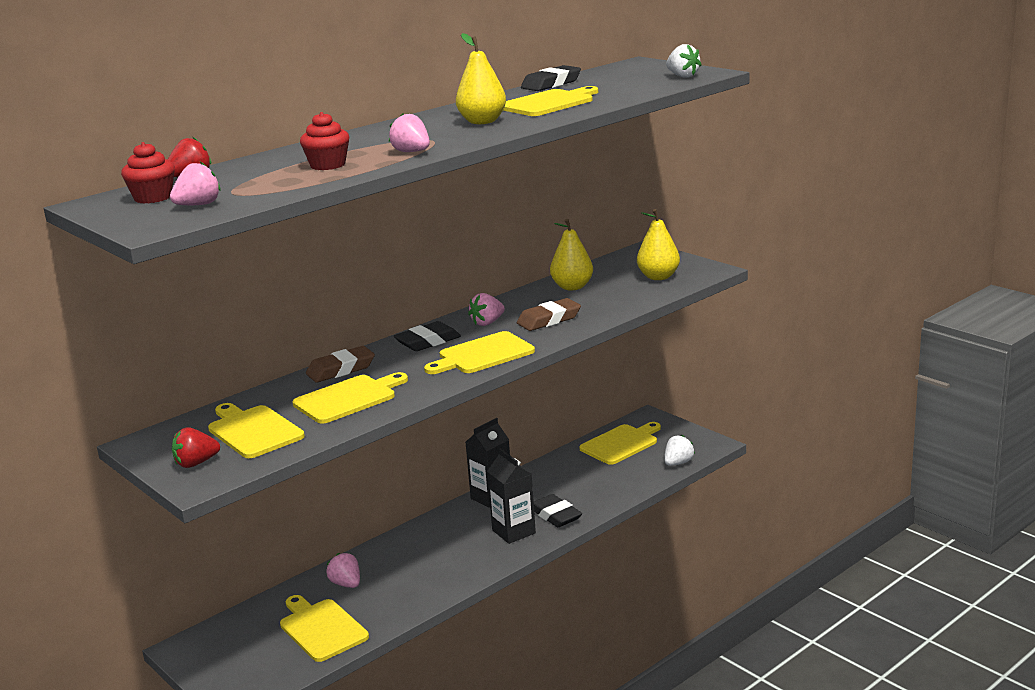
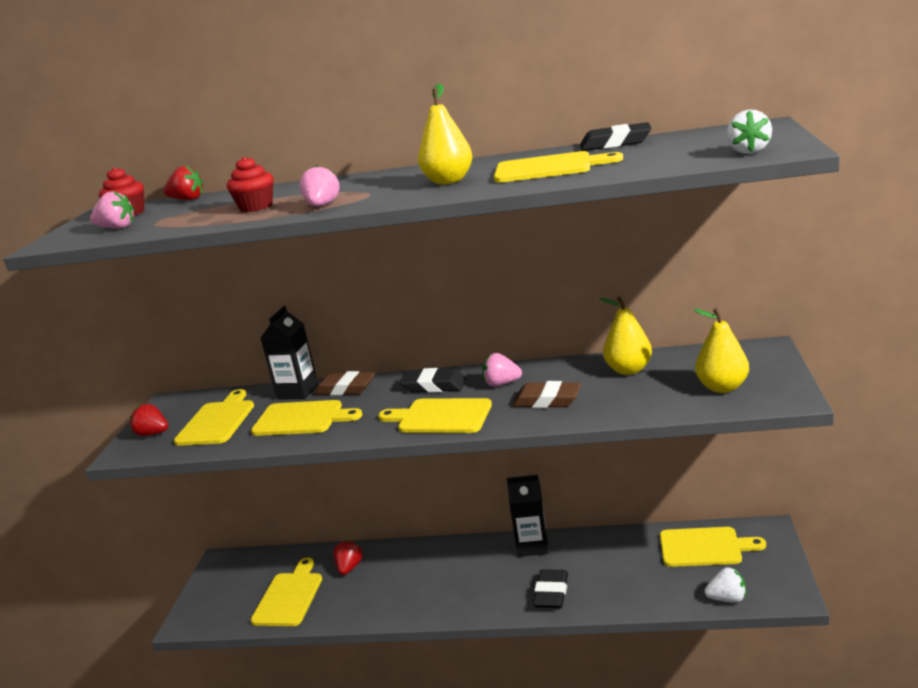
camera: 50 degrees right, 0 degrees up
pink strawberry [326,553,360,588] -> red strawberry [333,540,363,575]
black carton [487,449,536,544] -> black carton moved to [261,306,318,399]

